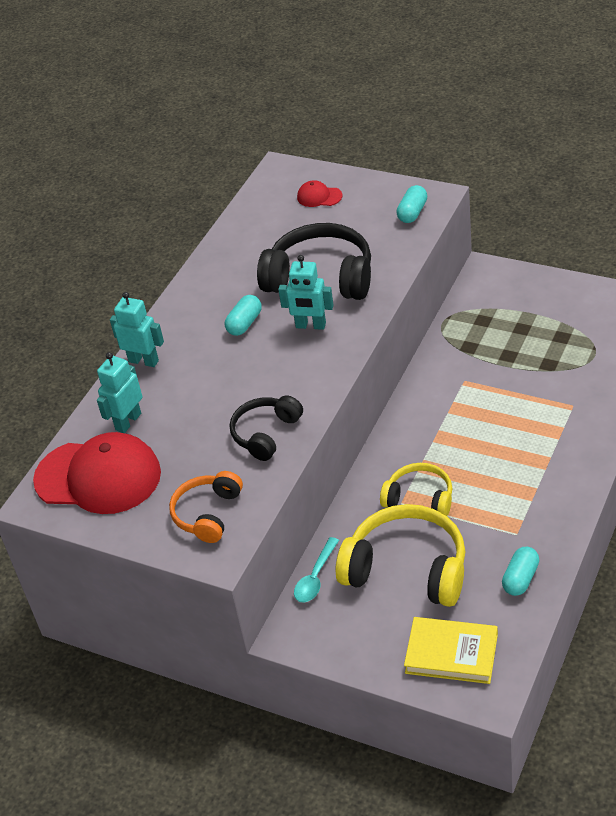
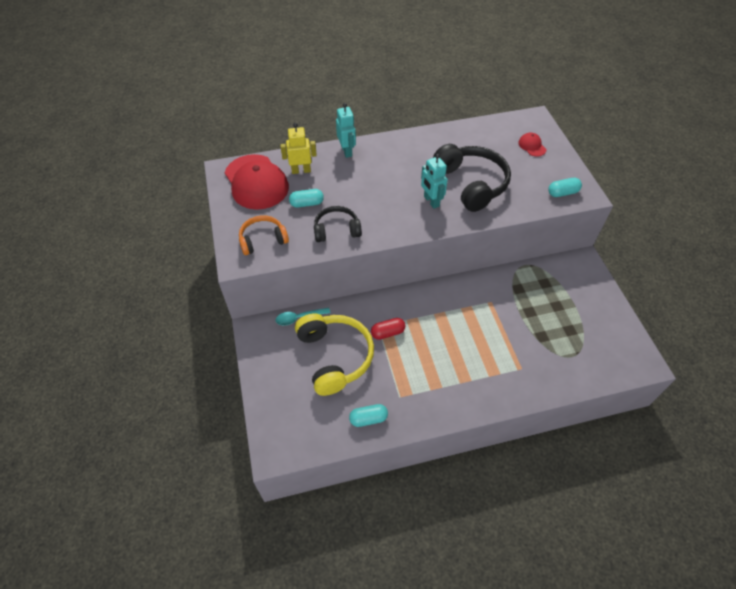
camera: 45 degrees right, 10 degrees up
turquoise robot [97,352,142,433] -> yellow robot [280,123,317,174]
turquoise capsule [225,295,262,336] -> turquoise capsule moved to [289,189,324,208]
yellow headphones [380,463,453,516] -> red capsule [371,318,405,340]
yellow book [404,617,498,684] -> none

